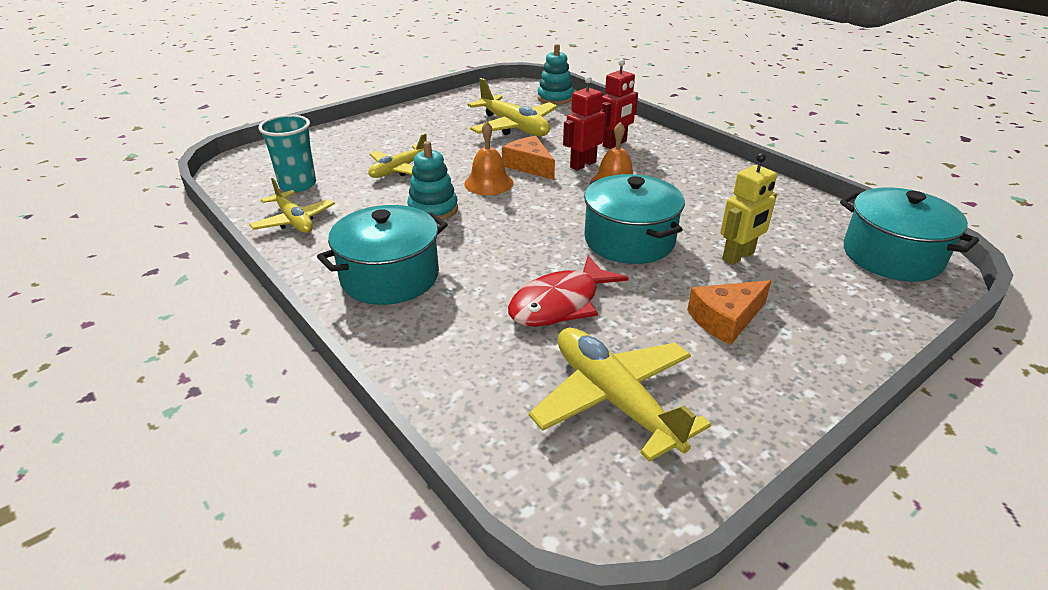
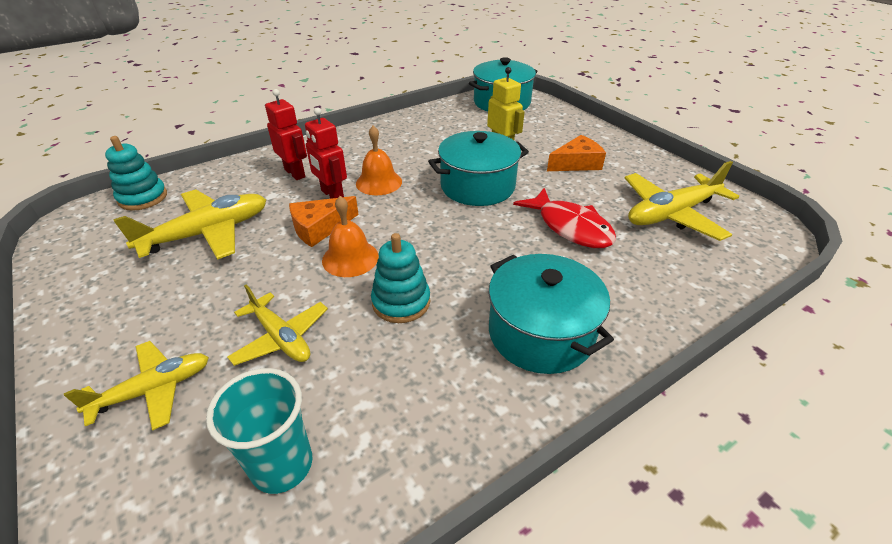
camera: 85 degrees left, 5 degrees up
yellow plane [249,178,335,233] -> yellow plane moved to [64,341,209,430]
orange cheese [687,280,771,345] -> orange cheese turned 90 degrees counterclockwise [547,135,606,171]

